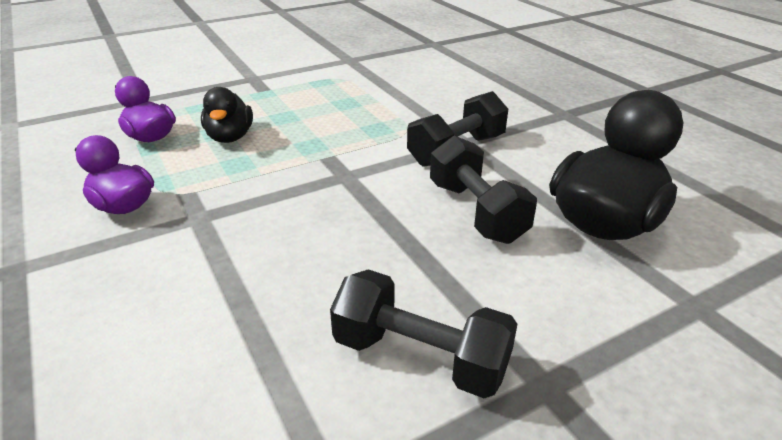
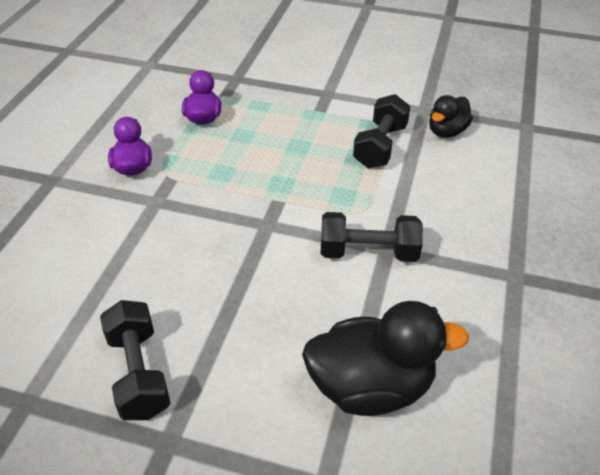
camera: 45 degrees right, 10 degrees up
black duck [201,87,253,143] -> black duck moved to [429,95,473,138]
black dumbbell [430,136,537,244] -> black dumbbell moved to [353,94,411,168]

